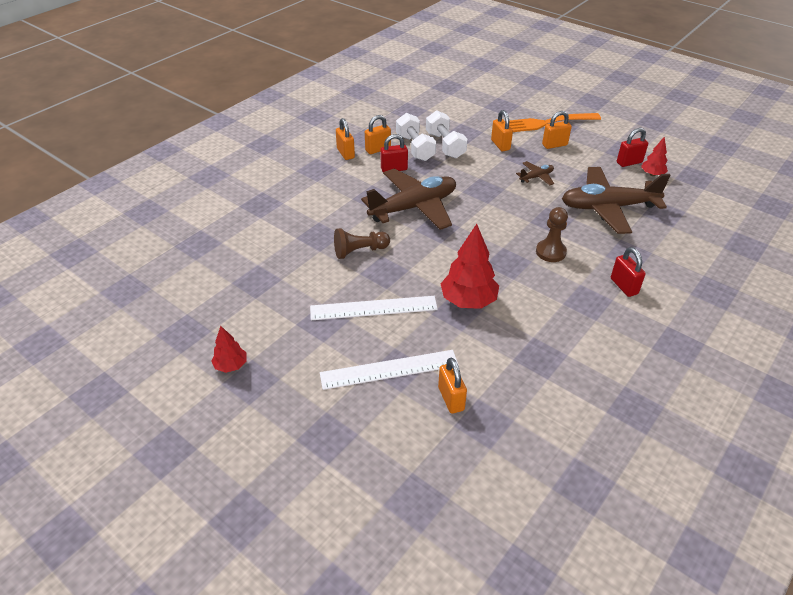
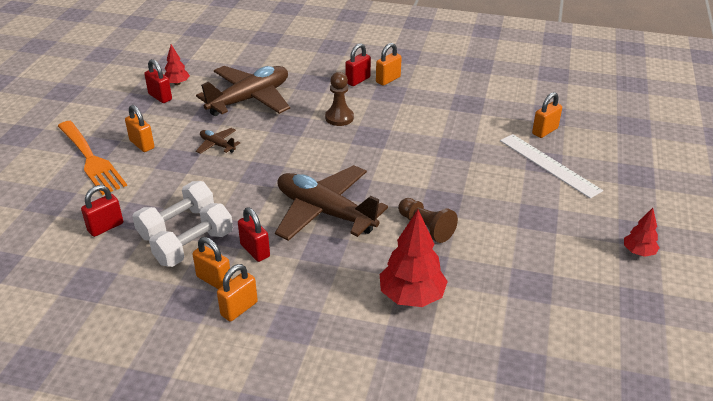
camera: 115 degrees left, 5 degrees down
white ruler [310,296,438,320] -> none
red tree [440,224,499,309] -> red tree moved to [380,210,448,307]
orange padlock [491,110,513,151] -> orange padlock moved to [376,43,402,86]
brown plane [562,167,671,234] -> brown plane turned 105 degrees counterclockwise [196,66,290,116]
none -> red padlock [81,185,123,237]

